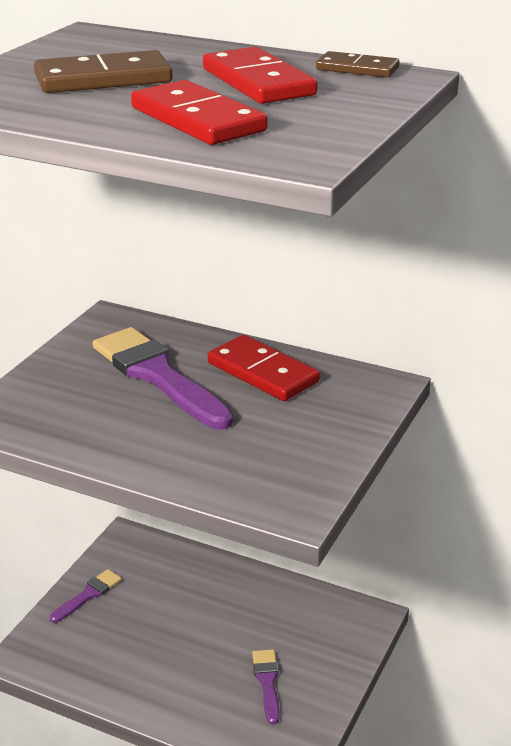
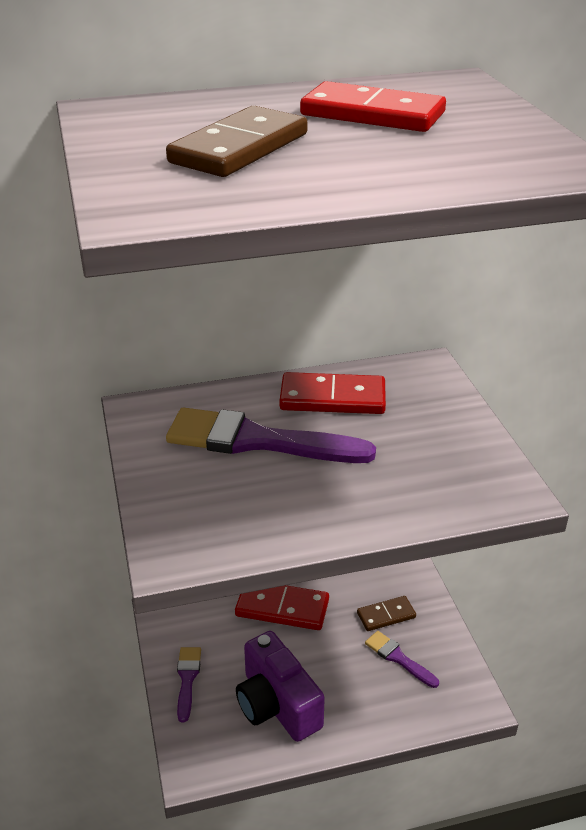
camera: 40 degrees left, 5 degrees up
red domino [131,80,268,145] -> red domino moved to [235,585,329,630]
brown domino [316,51,400,78] -> brown domino moved to [357,596,416,631]
none -> purple camera [236,631,325,742]

